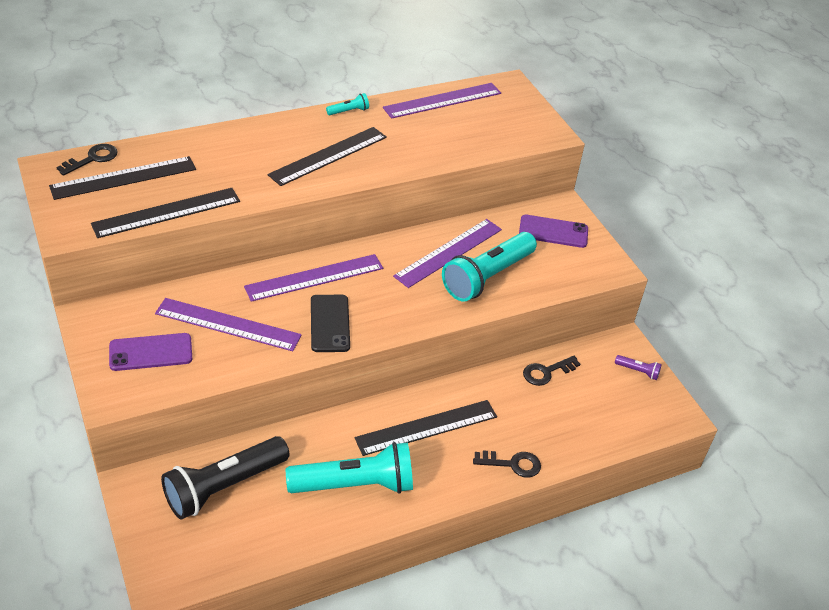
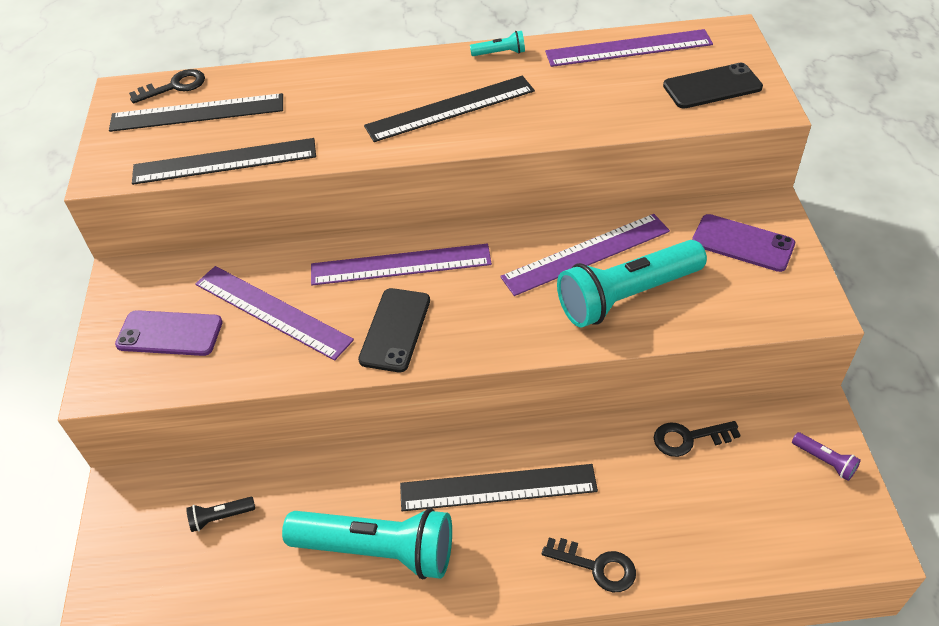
camera: 25 degrees right, 5 degrees up
black flashlight [161,436,290,520] -> black flashlight [186,497,255,532], size x0.41
none -> black phone [663,63,763,109]

